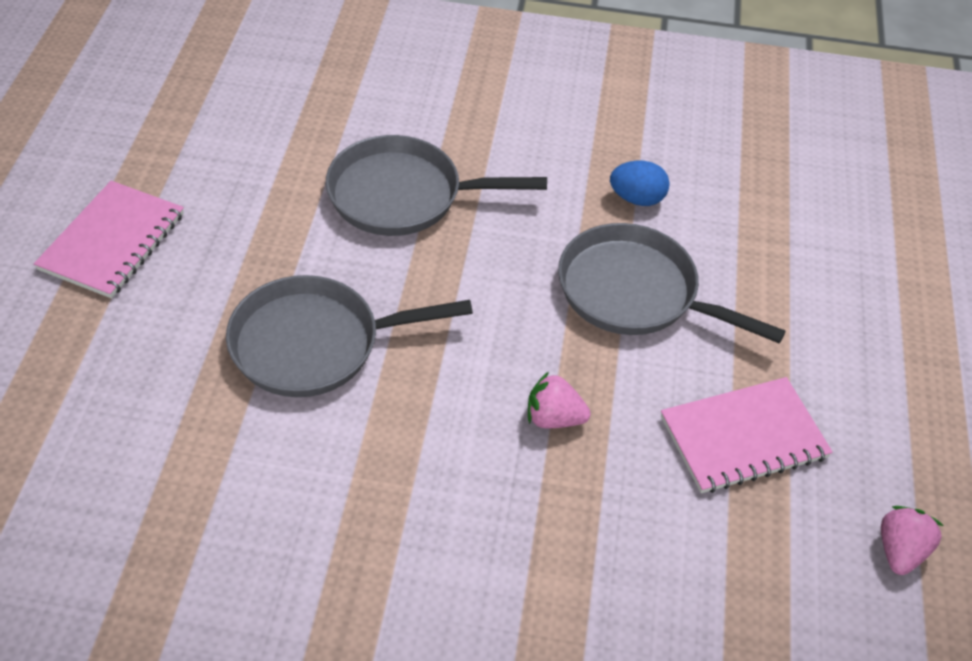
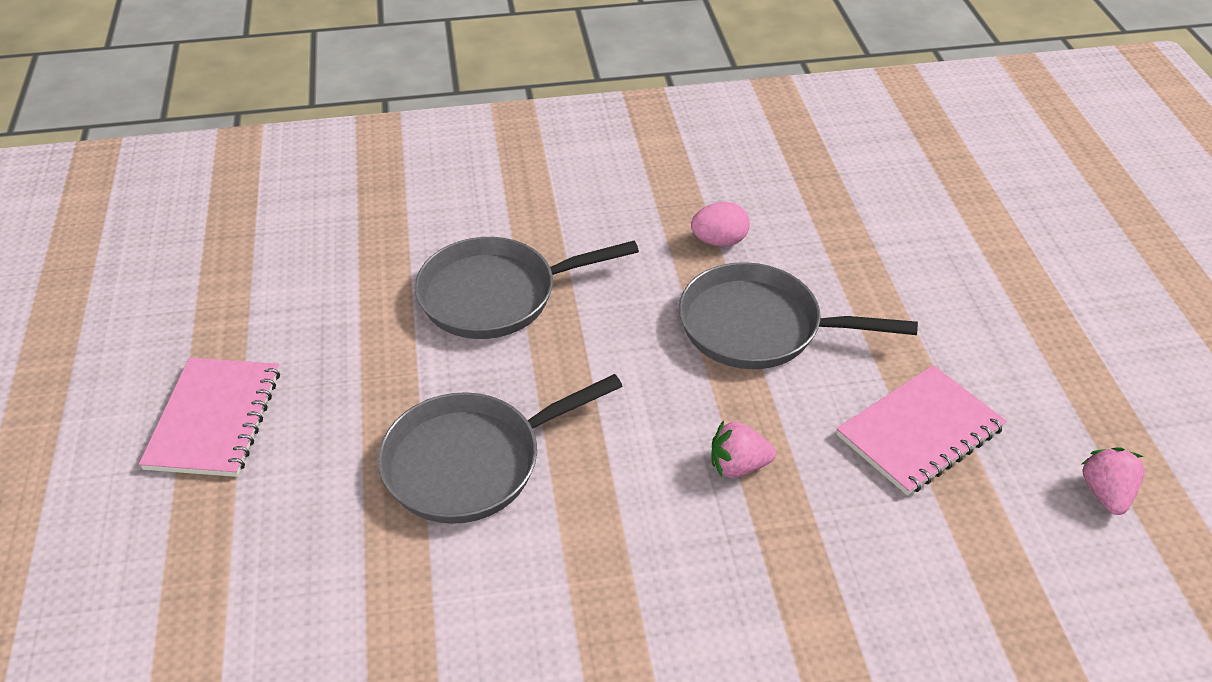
camera: 15 degrees left, 5 degrees down
blue egg [610,161,670,206] -> pink egg [691,202,750,246]

